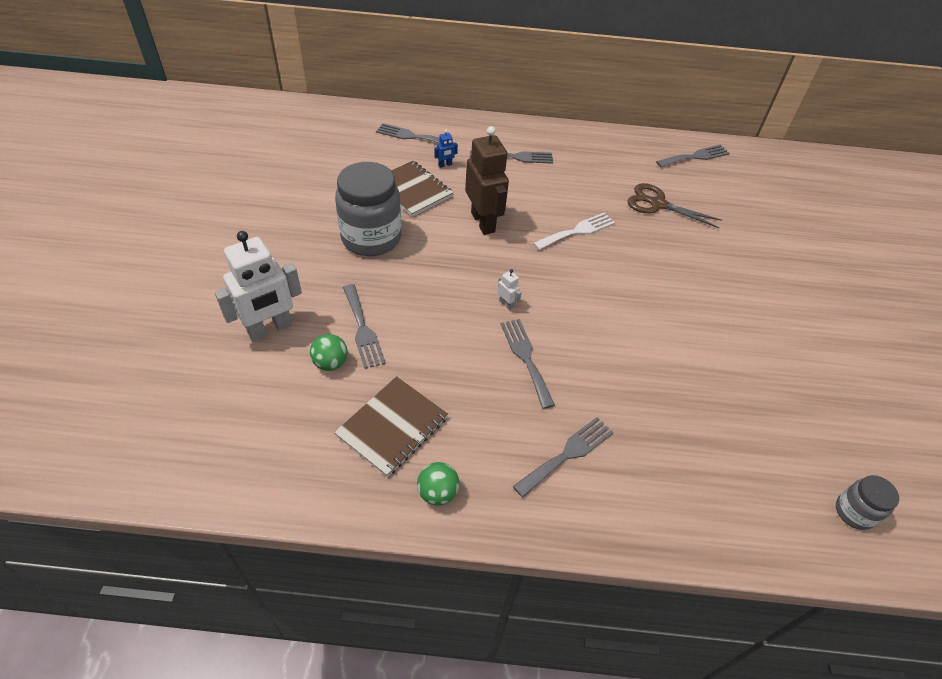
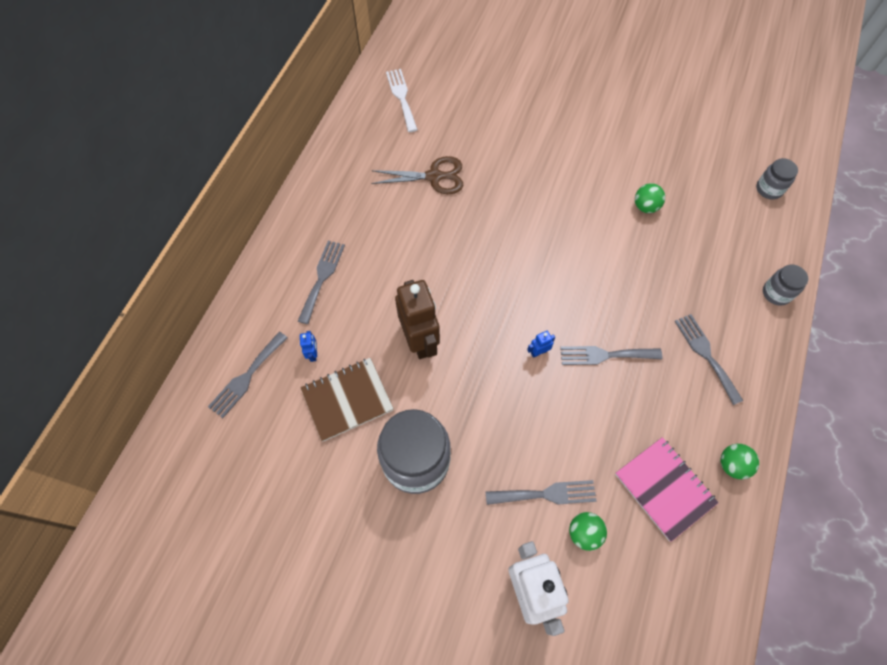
camera: 70 degrees left, 15 degrees up
brown notebook [334,376,448,477] -> pink notebook [615,437,719,542]
brown robot [465,126,509,235] -> brown robot turned 75 degrees clockwise [395,280,440,359]
white robot [497,269,522,310] -> blue robot [527,331,555,358]
white fork [533,213,615,250] -> white fork moved to [386,69,418,132]
brown scissors [627,183,722,228] -> brown scissors turned 135 degrees counterclockwise [371,156,463,194]
grey fork [656,145,730,167] -> none
none -> green ball [635,183,665,213]
none -> grey jar [763,265,808,306]

